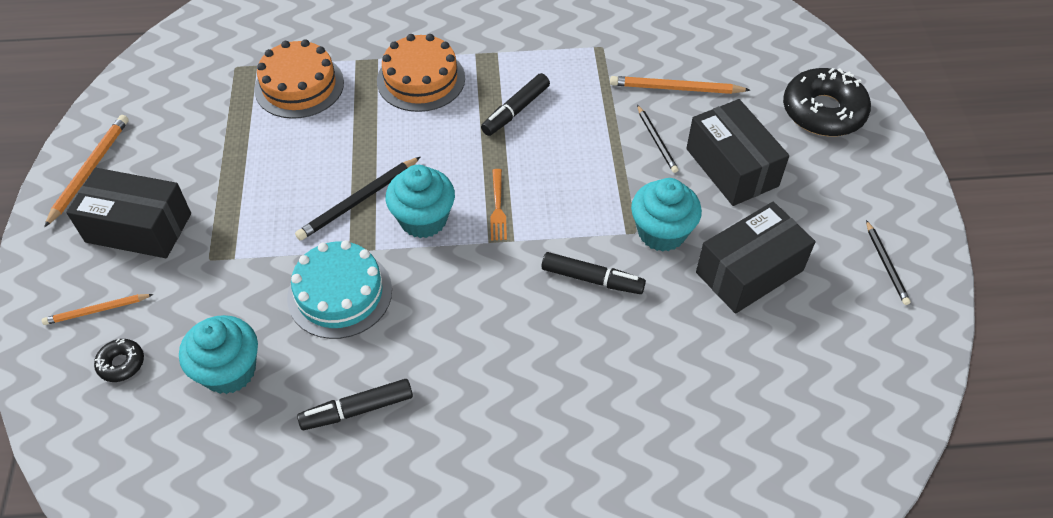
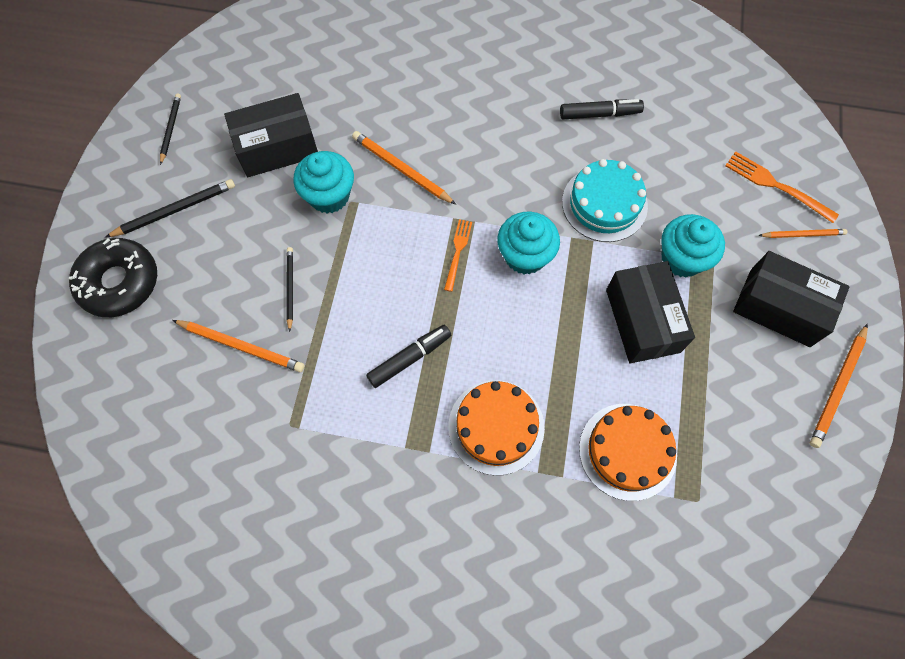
camera: 165 degrees left, 15 degrees up
black donut [94,339,144,382] -> orange fork [725,151,839,223]
turquoise cupcake [179,315,258,394] -> turquoise cupcake moved to [661,214,725,278]
black pencil [295,157,420,241] -> black pencil moved to [105,179,235,238]
black marker [542,252,646,294] -> orange pencil [352,131,456,205]
black box [686,99,789,206] -> black box moved to [606,261,695,363]

